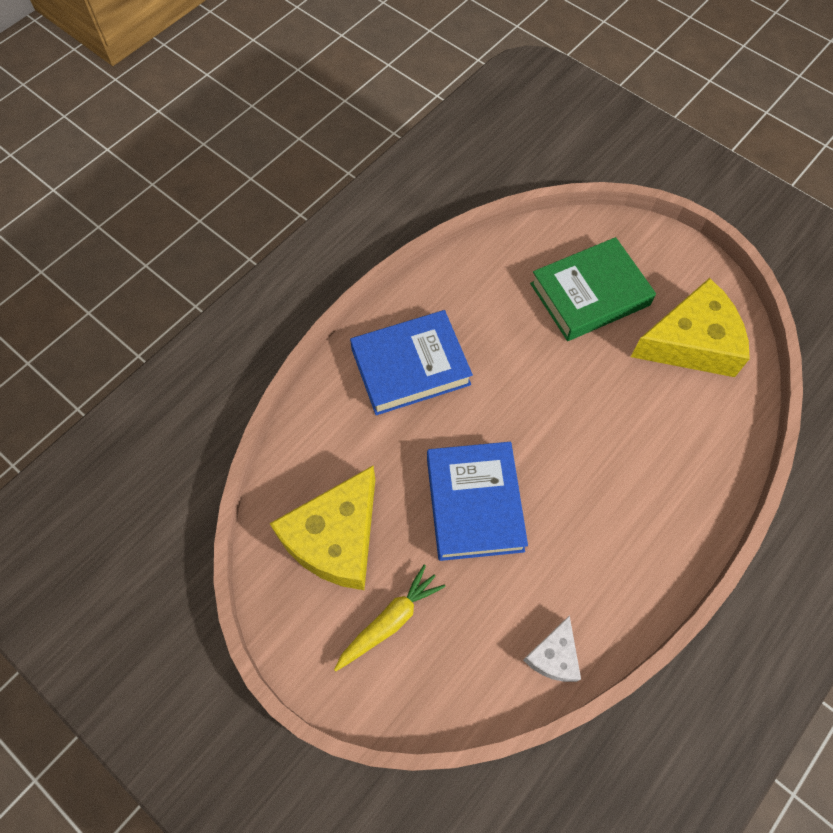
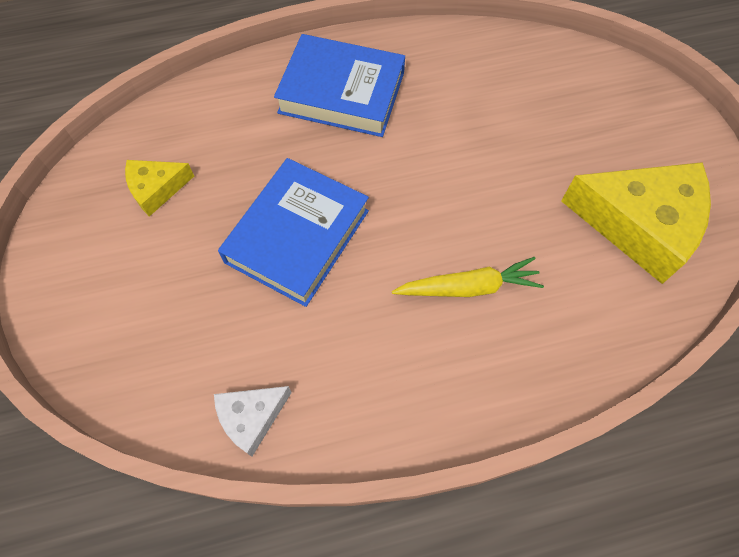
camera: 35 degrees right, 0 degrees up
yellow cheese [269,466,375,590] -> yellow cheese [125,160,194,217], size x0.50
yellow carrot [334,565,445,671] -> yellow carrot moved to [392,257,544,297]
green book [530,237,656,341] -> none

